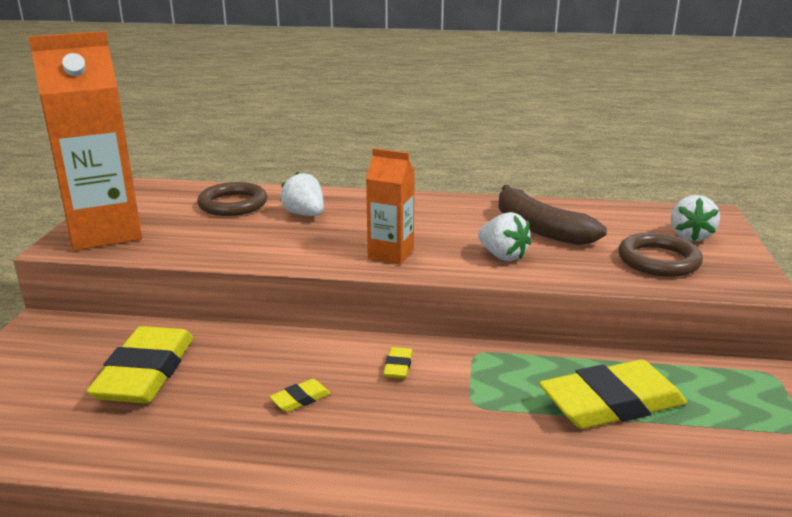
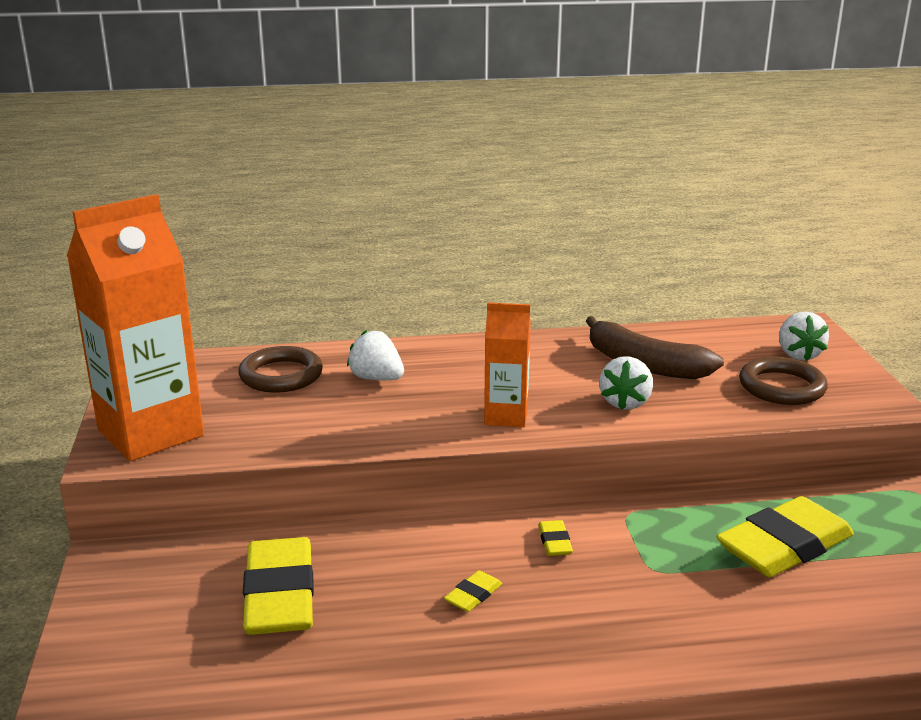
camera: 15 degrees left, 0 degrees up
white strawberry [478,212,532,261] -> white strawberry turned 75 degrees clockwise [599,356,653,410]

